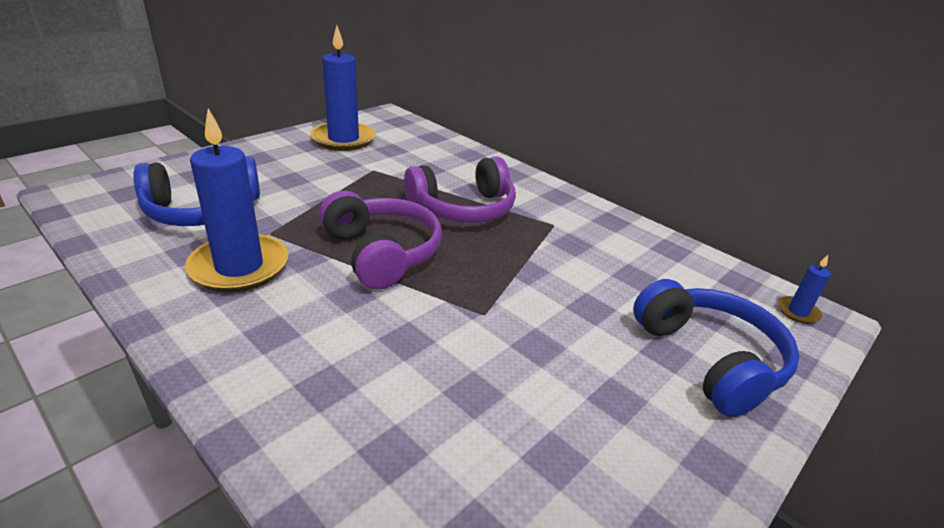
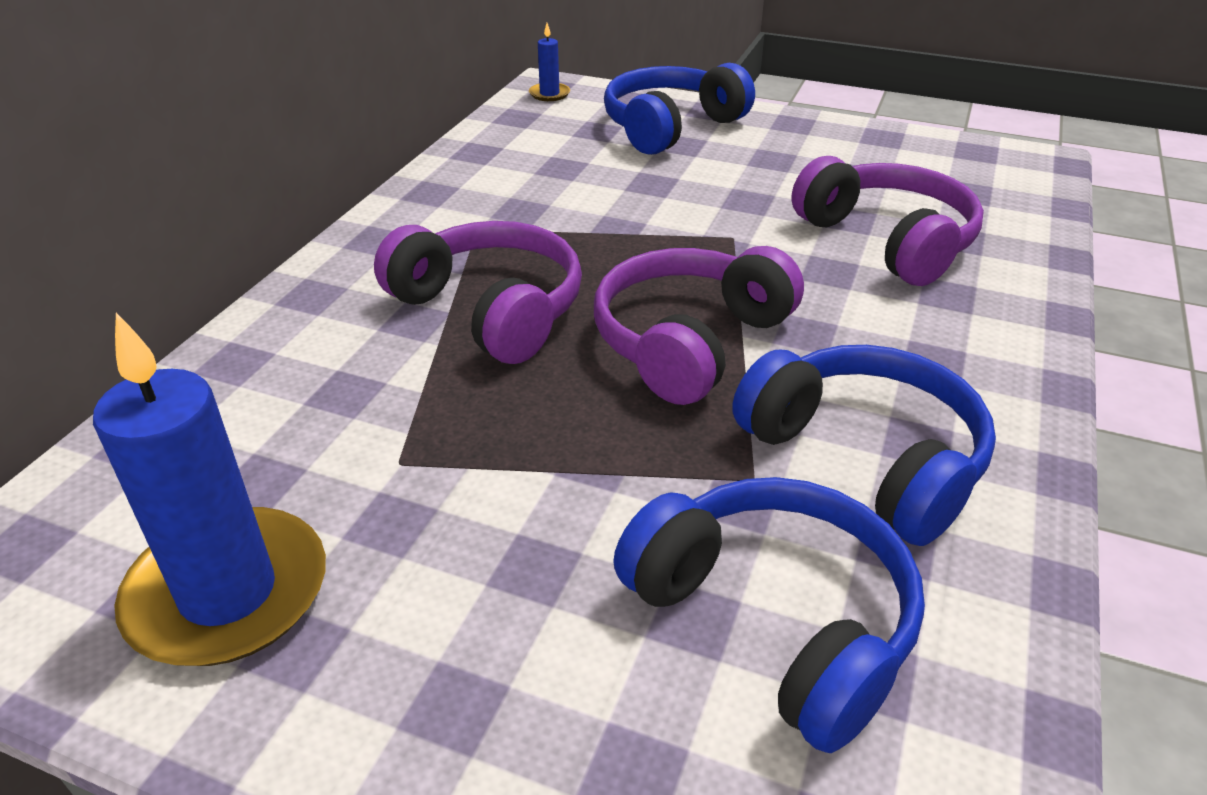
camera: 110 degrees left, 5 degrees up
blue candle [185,108,288,292] -> blue headphones [732,345,996,546]
none -> purple headphones [791,156,984,286]

